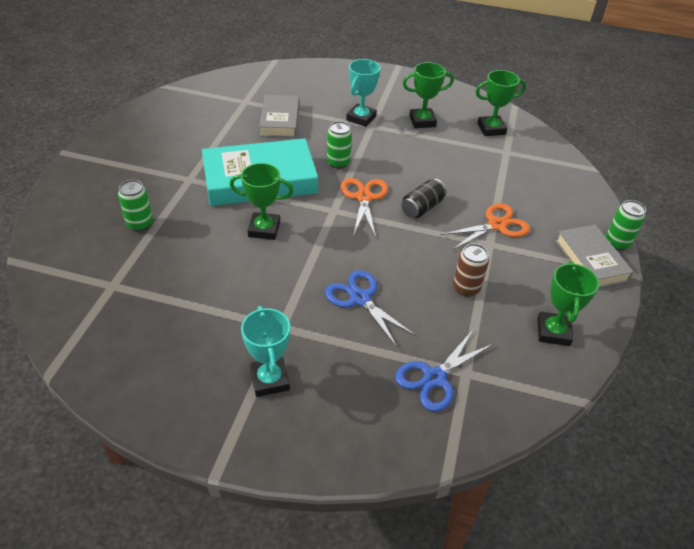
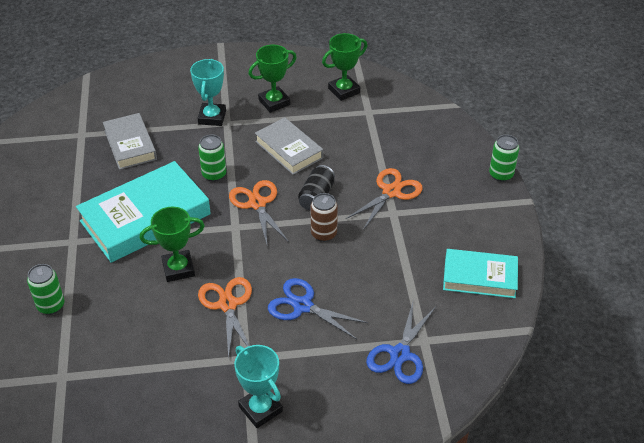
camera: 20 degrees left, 0 degrees up
brown can [453,244,489,297] -> brown can moved to [311,193,338,242]
green trophy [537,261,599,346] -> turquoise book [443,249,518,298]
grey book [555,225,634,288] -> grey book moved to [255,117,323,175]
none -> orange scissors [198,277,252,359]

